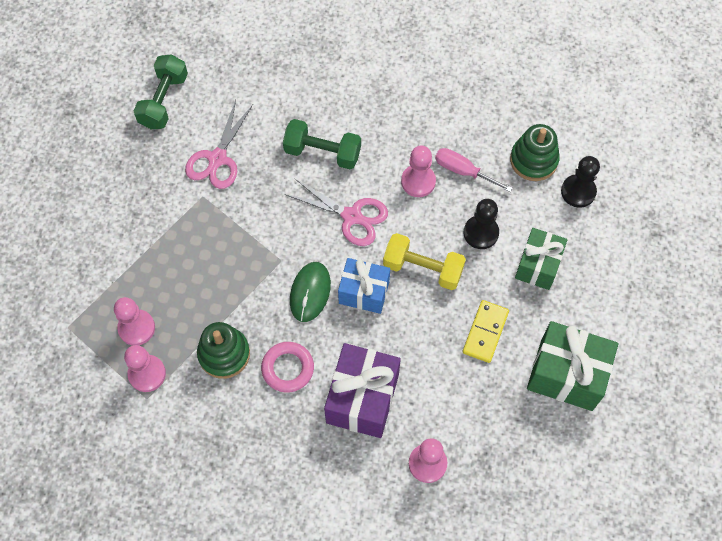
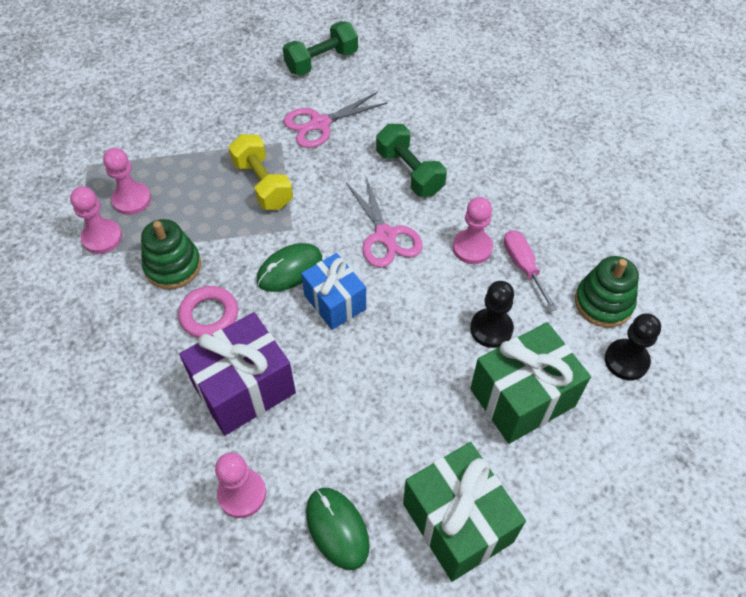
camera: 40 degrees right, 10 degrees down
yellow dumbbell [383,233,466,290] -> yellow dumbbell moved to [228,134,293,210]
yellow domino [463,300,509,363] -> none
green gift [515,228,567,290] -> green gift [470,322,591,444], size x1.51
none -> green mouse [306,488,370,570]

